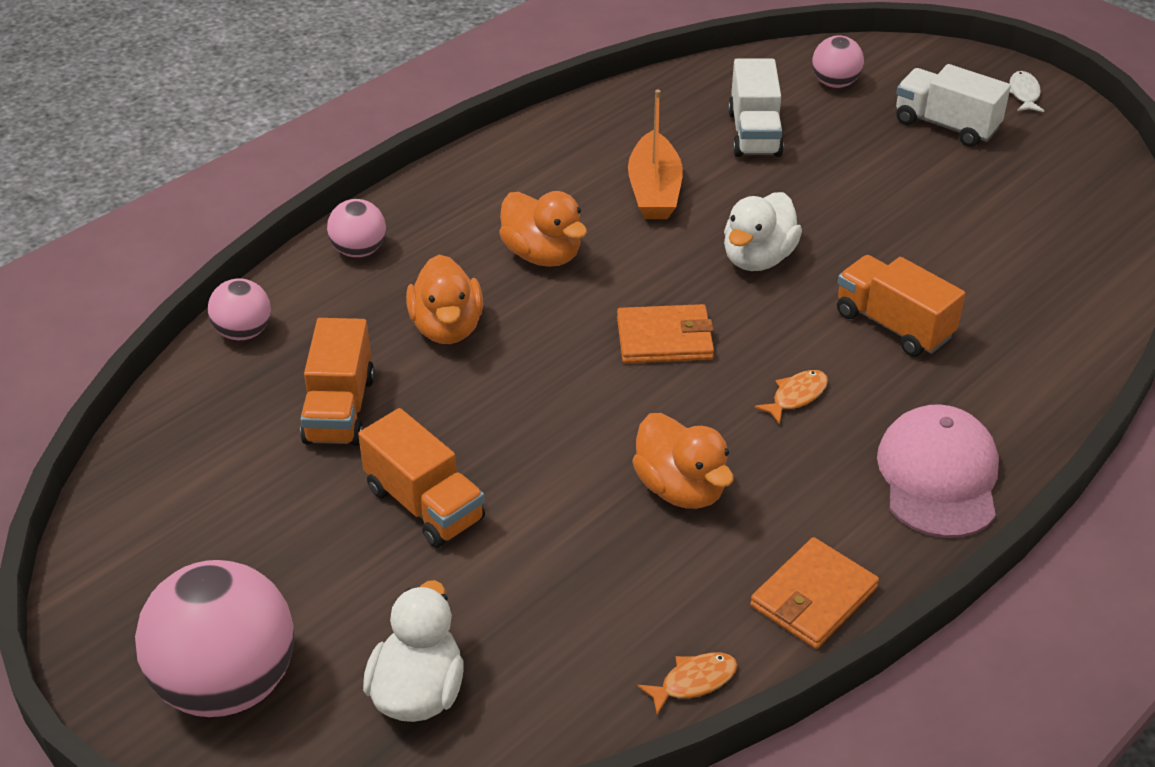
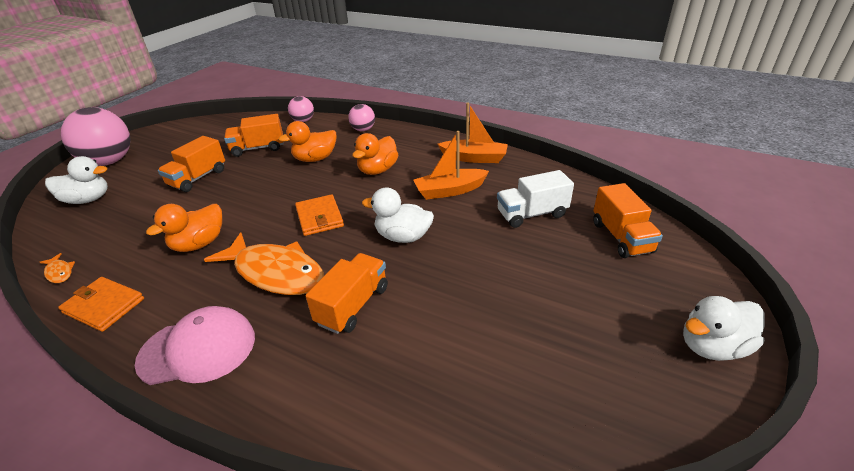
camera: 75 degrees right, 5 degrees down
orange fish [754,370,828,425] -> orange fish [204,232,324,295], size x2.47
pink ball [812,35,864,88] -> orange truck [593,183,663,258]
white truck [896,64,1011,147] -> none
white fish [1009,71,1044,112] -> white duck [683,296,765,361]
none -> orange boat [438,103,508,163]

